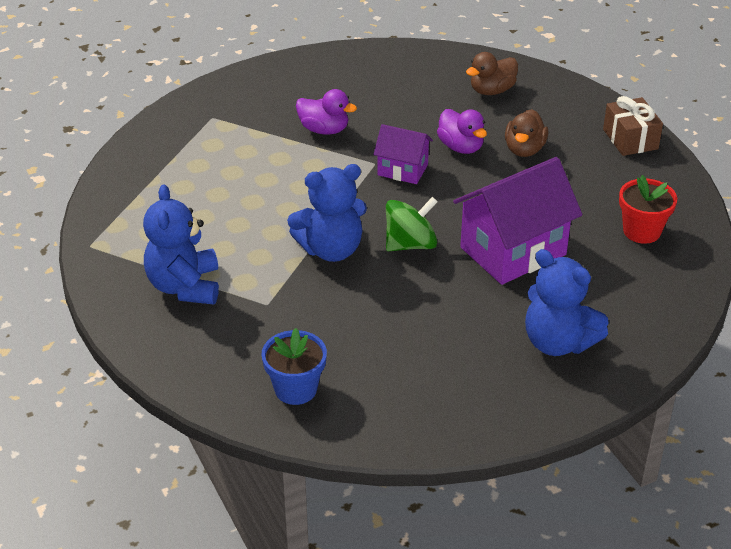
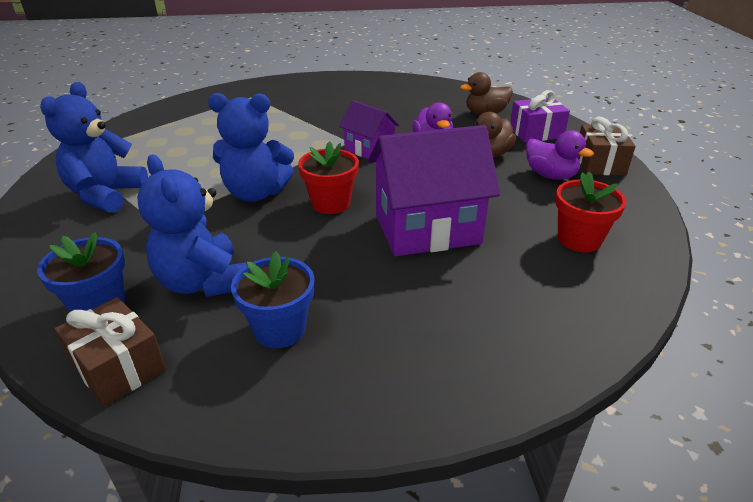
camera: 20 degrees right, 5 degrees down
purple duck [296,89,357,135] -> purple duck moved to [526,130,594,180]
green spinning top [386,197,438,251] -> red flower pot [298,141,359,214]
blue teddy bear [525,249,608,356] -> blue teddy bear moved to [137,155,246,297]
none -> brown gift [54,297,166,407]
none -> blue flower pot [231,251,314,348]
none -> purple gift [510,90,570,143]

